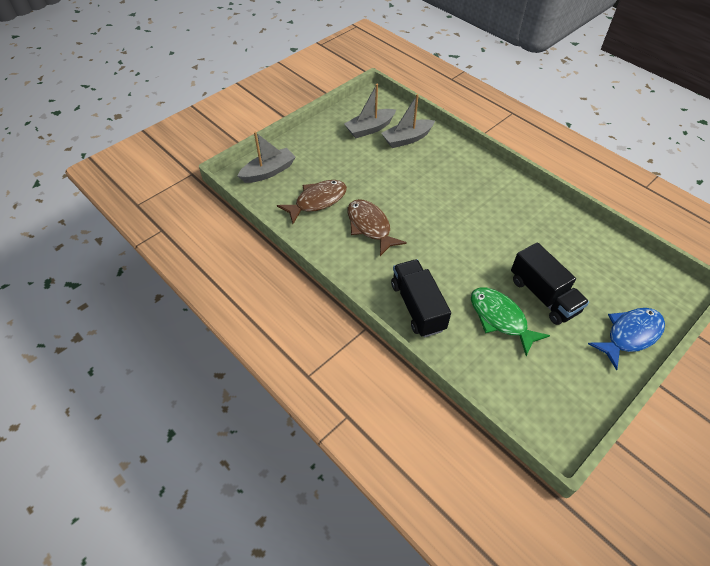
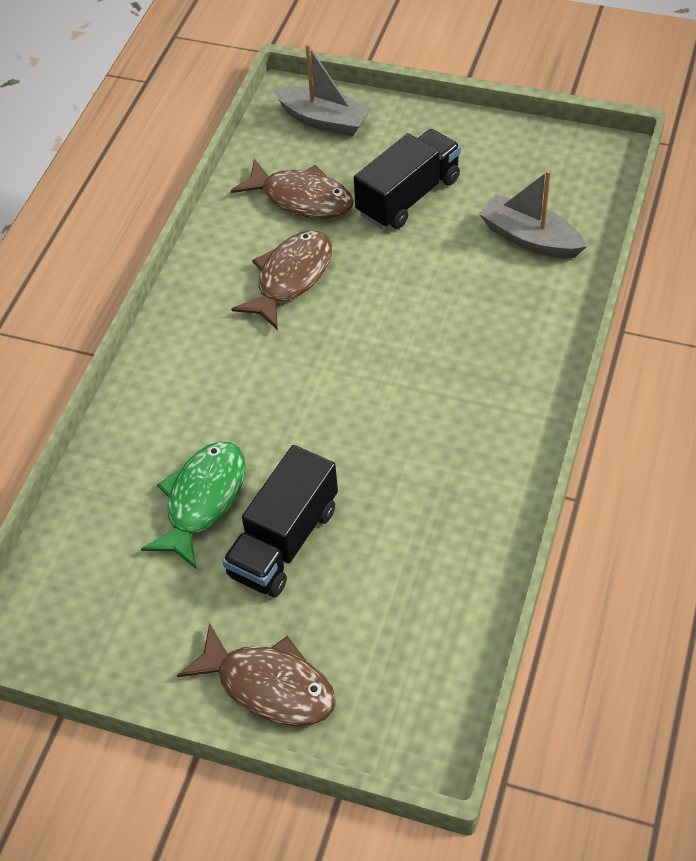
camera: 65 degrees right, 0 degrees up
grey boat [344,84,396,138] -> none
black truck [391,259,451,337] -> black truck moved to [354,129,461,229]
blue fish [588,308,665,371] -> brown fish [177,623,336,726]

